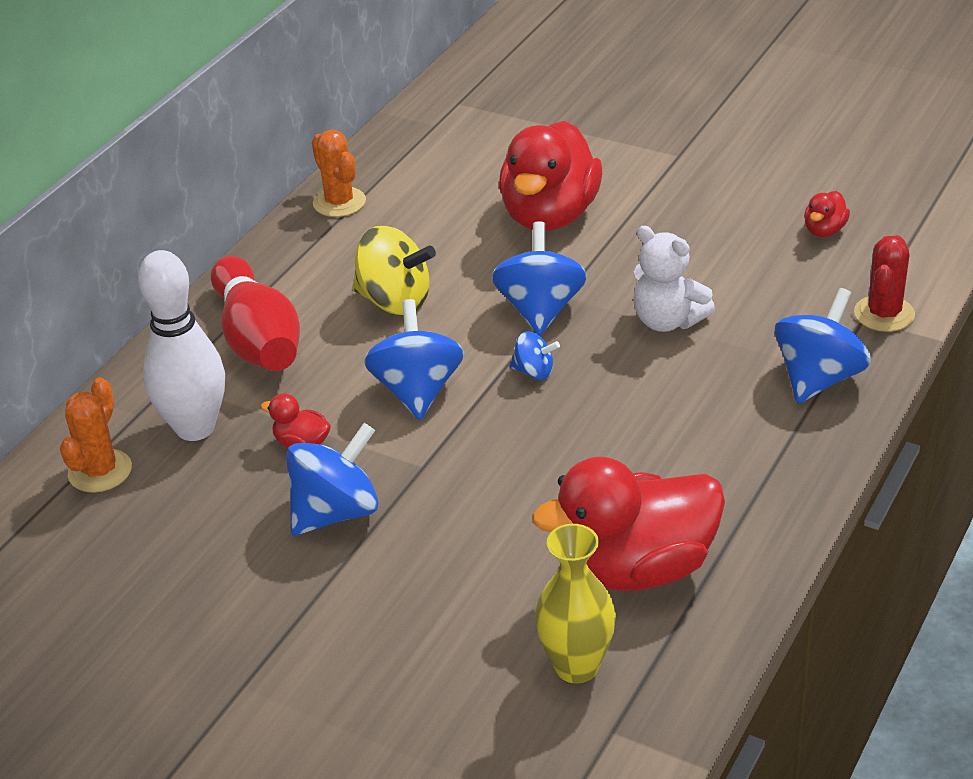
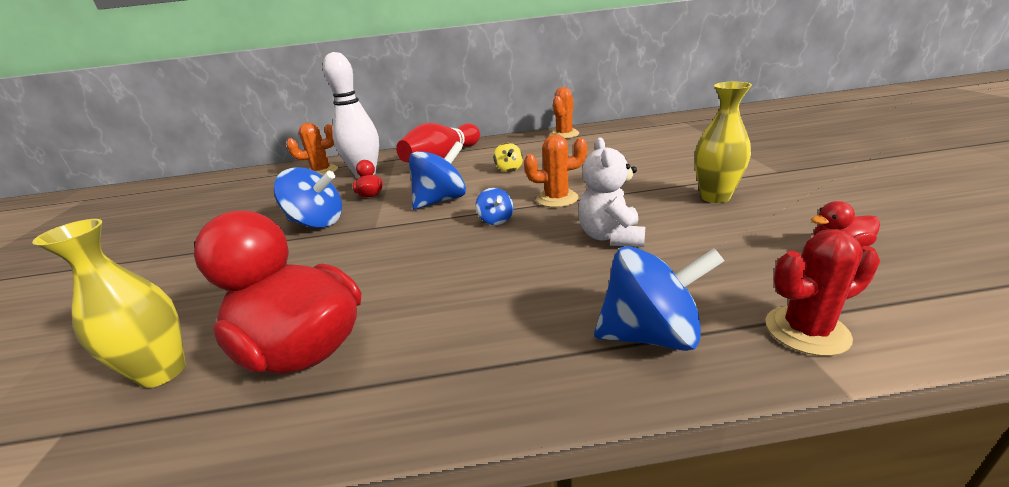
camera: 55 degrees right, 10 degrees down
yellow spinning top [352,226,436,315] -> yellow spinning top [493,143,523,172], size x0.52
blue spinning top [492,221,587,336] -> orange cactus [524,134,587,207]
red duck [499,121,602,231] -> none
none -> yellow vase [694,82,752,203]

